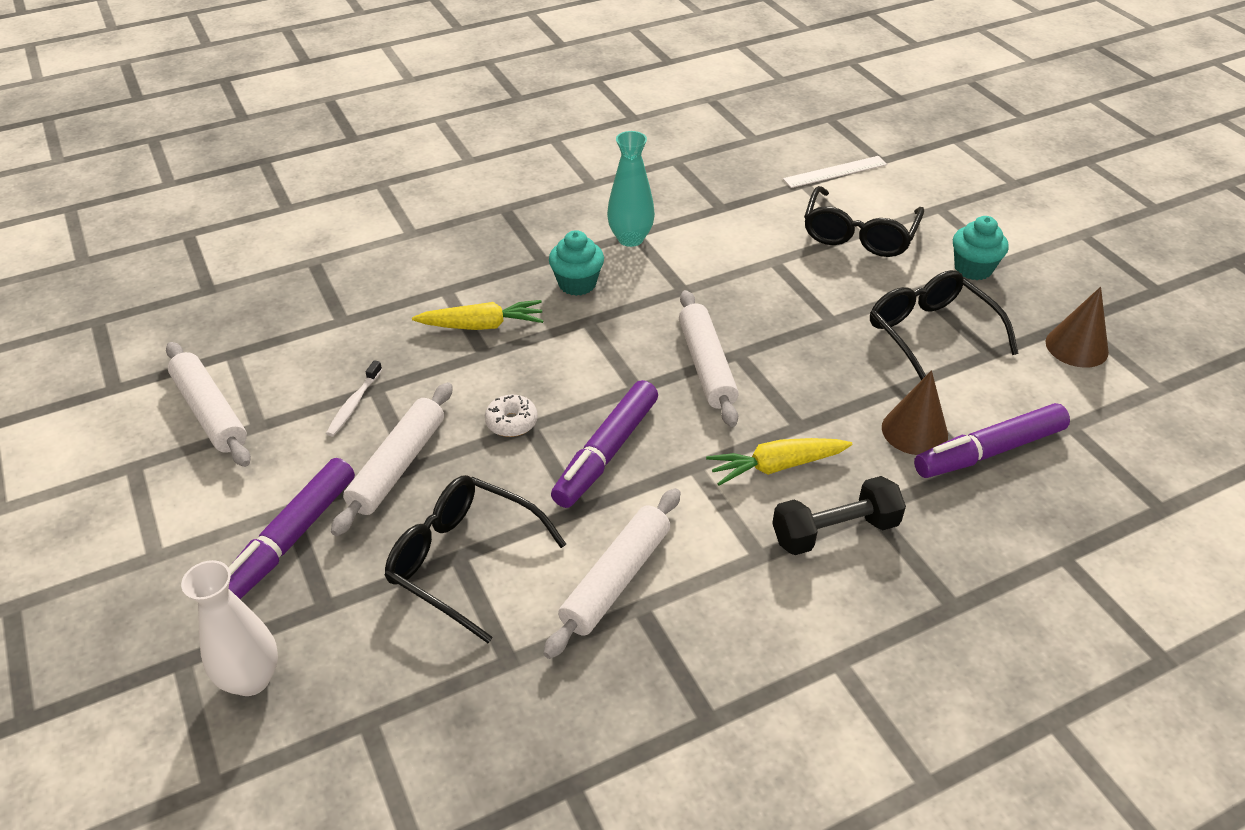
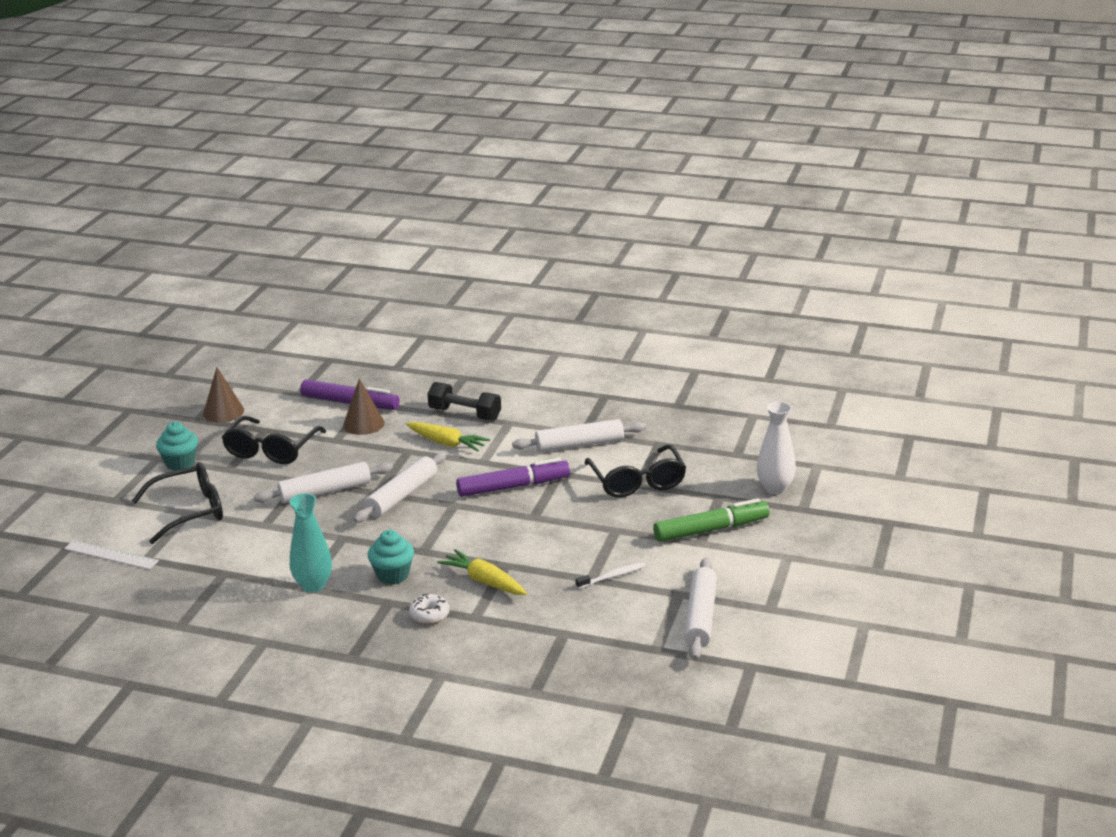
camera: 135 degrees left, 15 degrees down
purple marker [229,458,355,599] -> green marker [653,498,770,542]
white rolling pin [331,382,453,536] -> white rolling pin moved to [254,462,393,503]
white donut [485,395,538,437] -> white donut moved to [409,594,449,624]

